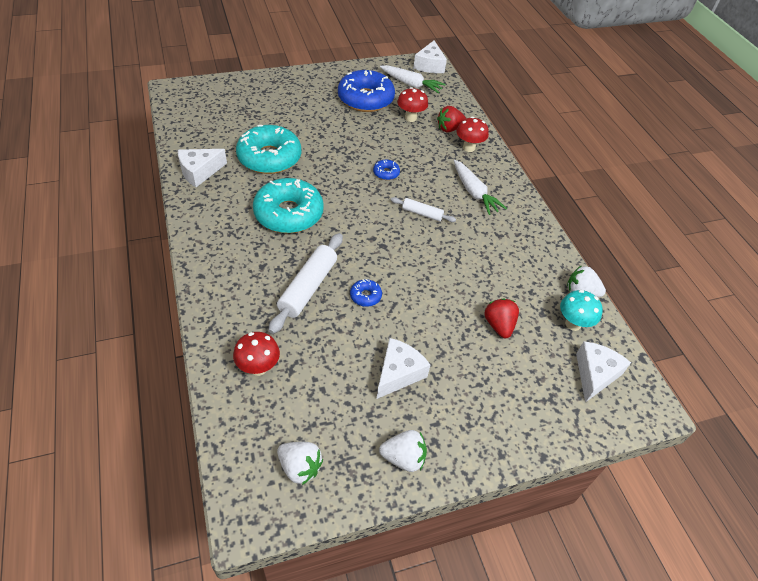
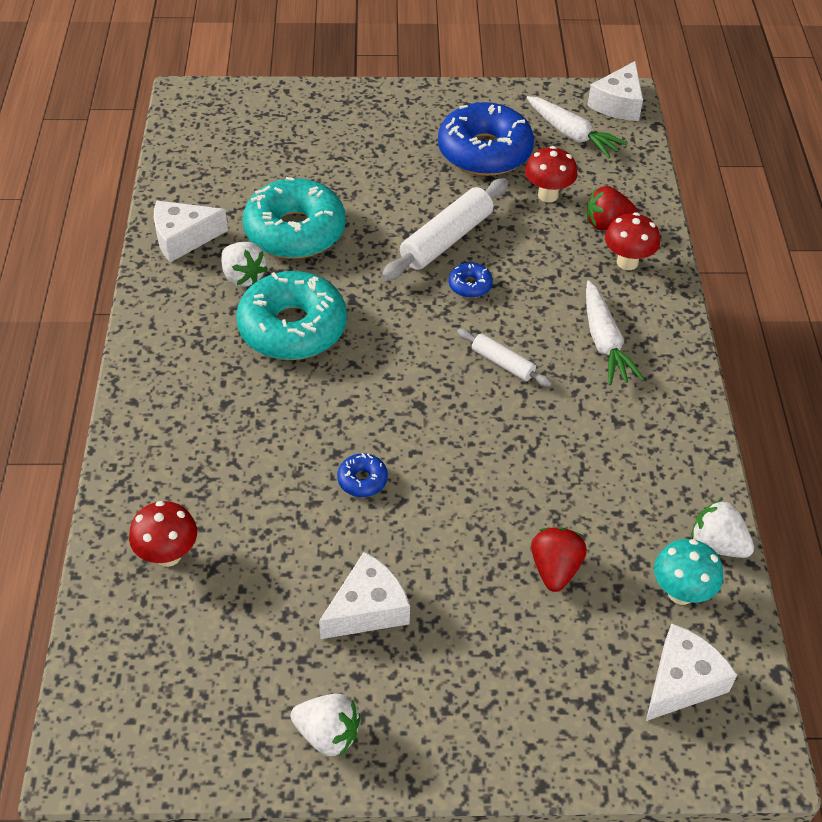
camera: 20 degrees right, 0 degrees up
white rolling pin [268,233,343,334] -> white rolling pin moved to [382,178,508,281]
white strawberry [277,442,323,485] -> white strawberry moved to [221,242,268,287]

